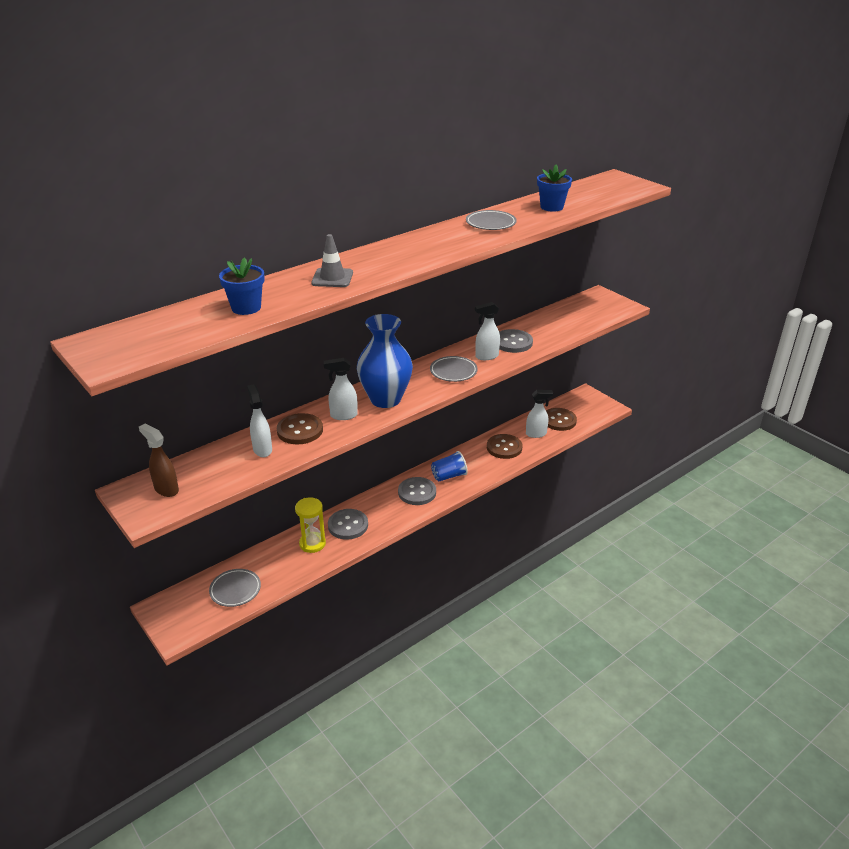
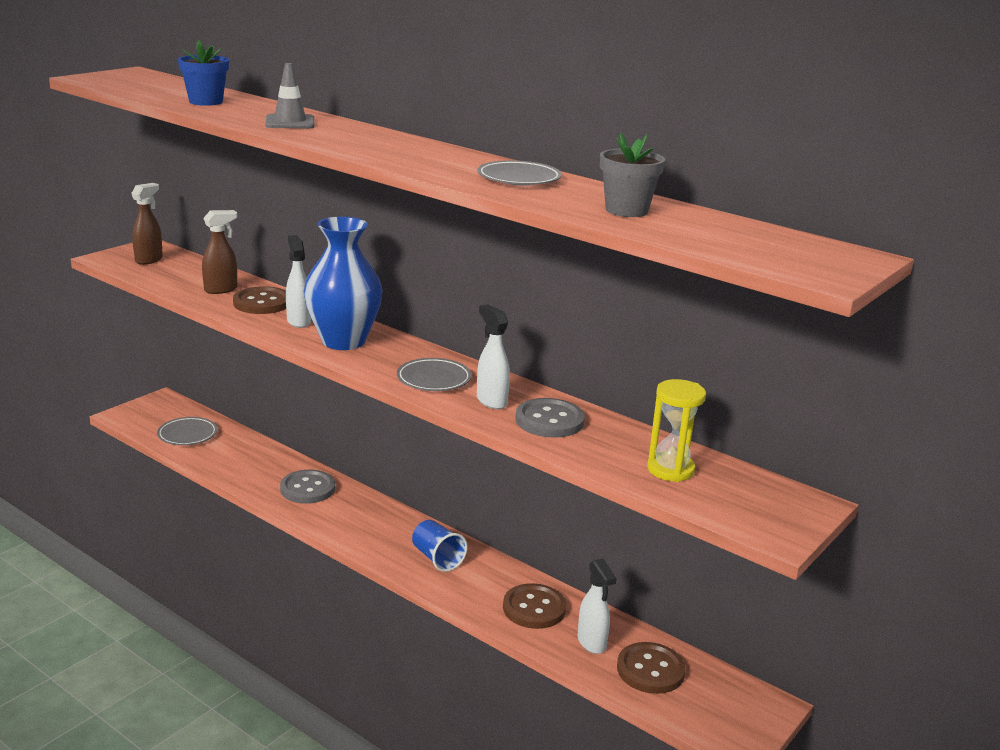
camera: 75 degrees right, 10 degrees down
white spray bottle [247,384,272,457] -> brown spray bottle [202,210,237,294]
yellow hourglass [295,497,326,553] -> yellow hourglass moved to [647,379,706,482]
grey button [398,477,436,505] -> none
blue flower pot [537,165,572,212] -> grey flower pot [600,133,665,217]

